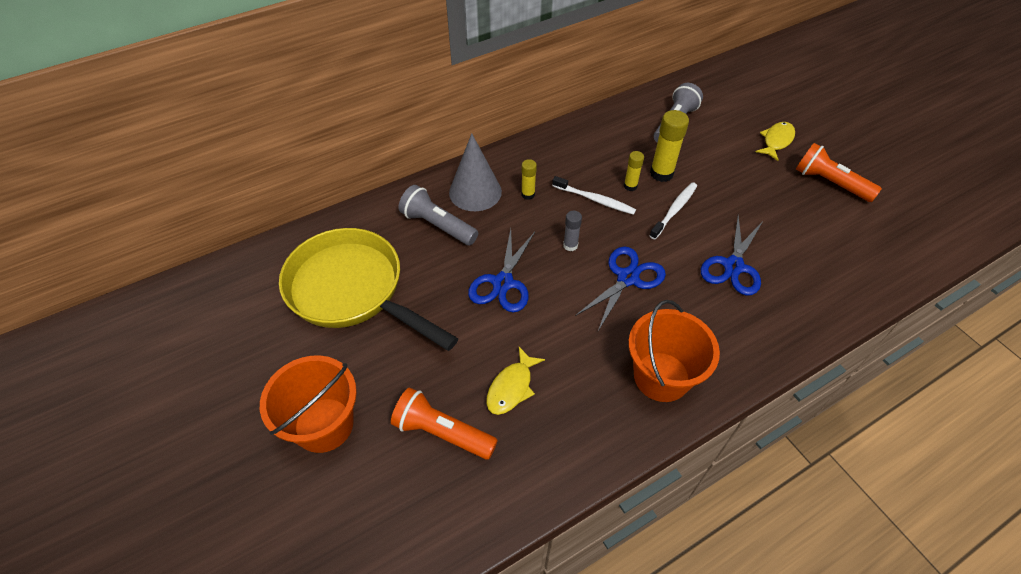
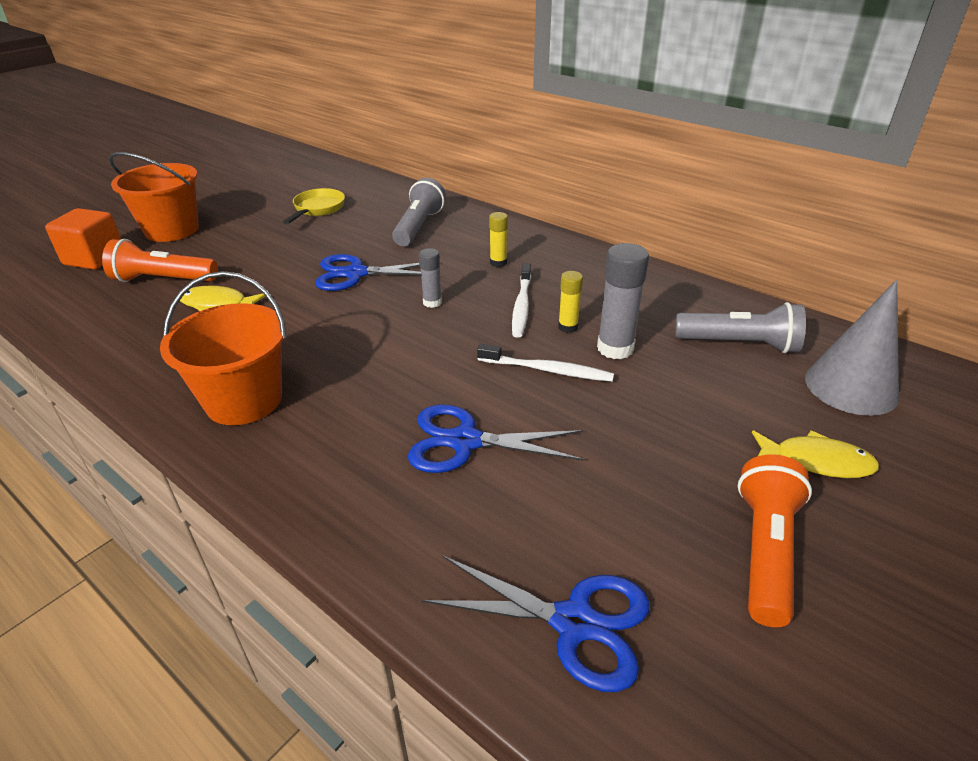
camera: 70 degrees right, 15 degrees down
yellow pan [279,228,458,351] -> yellow pan [283,188,345,224], size x0.46
orange flashlight [391,387,498,460] -> orange flashlight turned 90 degrees counterclockwise [102,239,218,282]
grey cone [449,133,502,211] -> grey cone moved to [805,280,899,416]
blue scissors [575,246,666,331] -> blue scissors moved to [422,555,650,692]
yellow glue stick [650,110,689,182] -> grey glue stick [597,243,649,359]
none -> orange cube [45,208,121,270]

